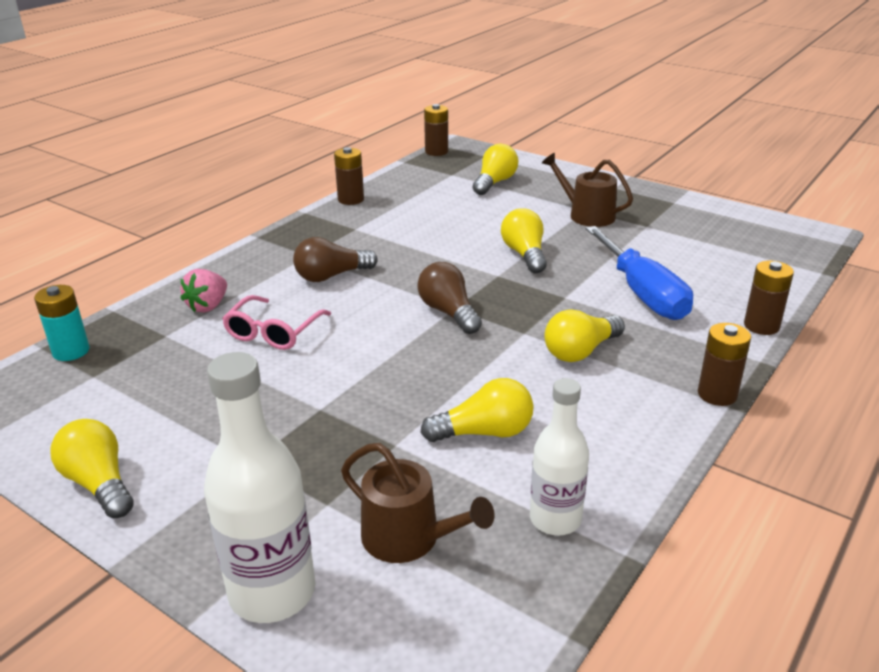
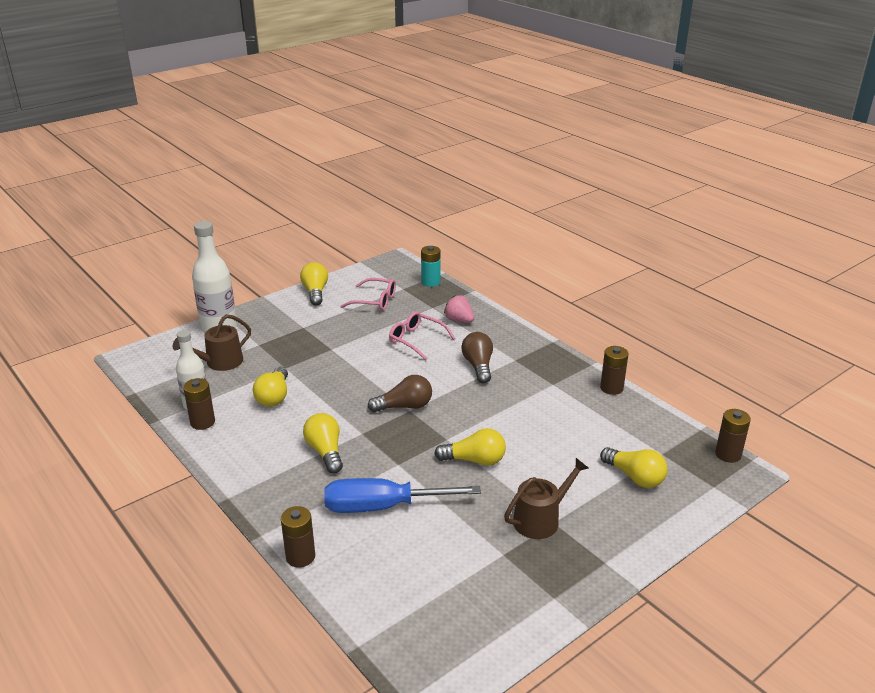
camera: 105 degrees right, 0 degrees up
yellow light bulb [50,419,134,518] -> yellow light bulb turned 75 degrees counterclockwise [300,262,328,306]
brown battery [698,323,751,406] -> brown battery moved to [183,378,215,430]
none -> pink glasses [340,278,396,311]

